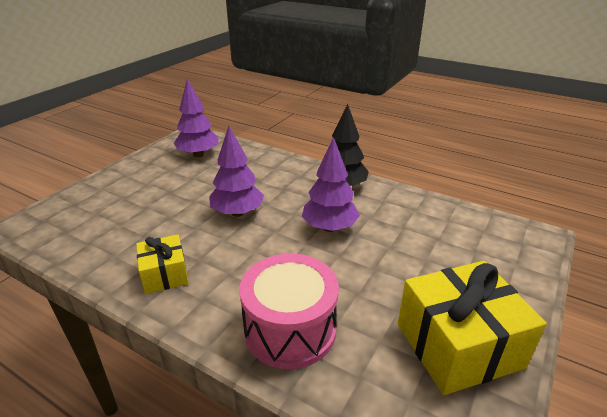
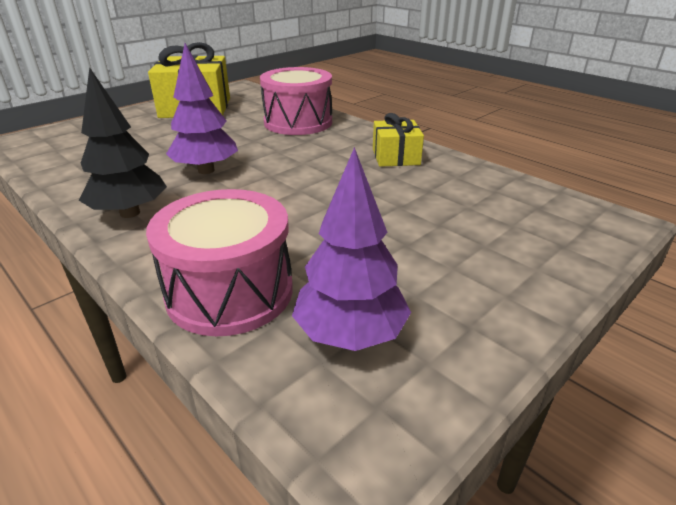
camera: 165 degrees left, 0 degrees up
purple tree [209,126,264,217] -> none
none -> pink drum [146,189,293,336]

